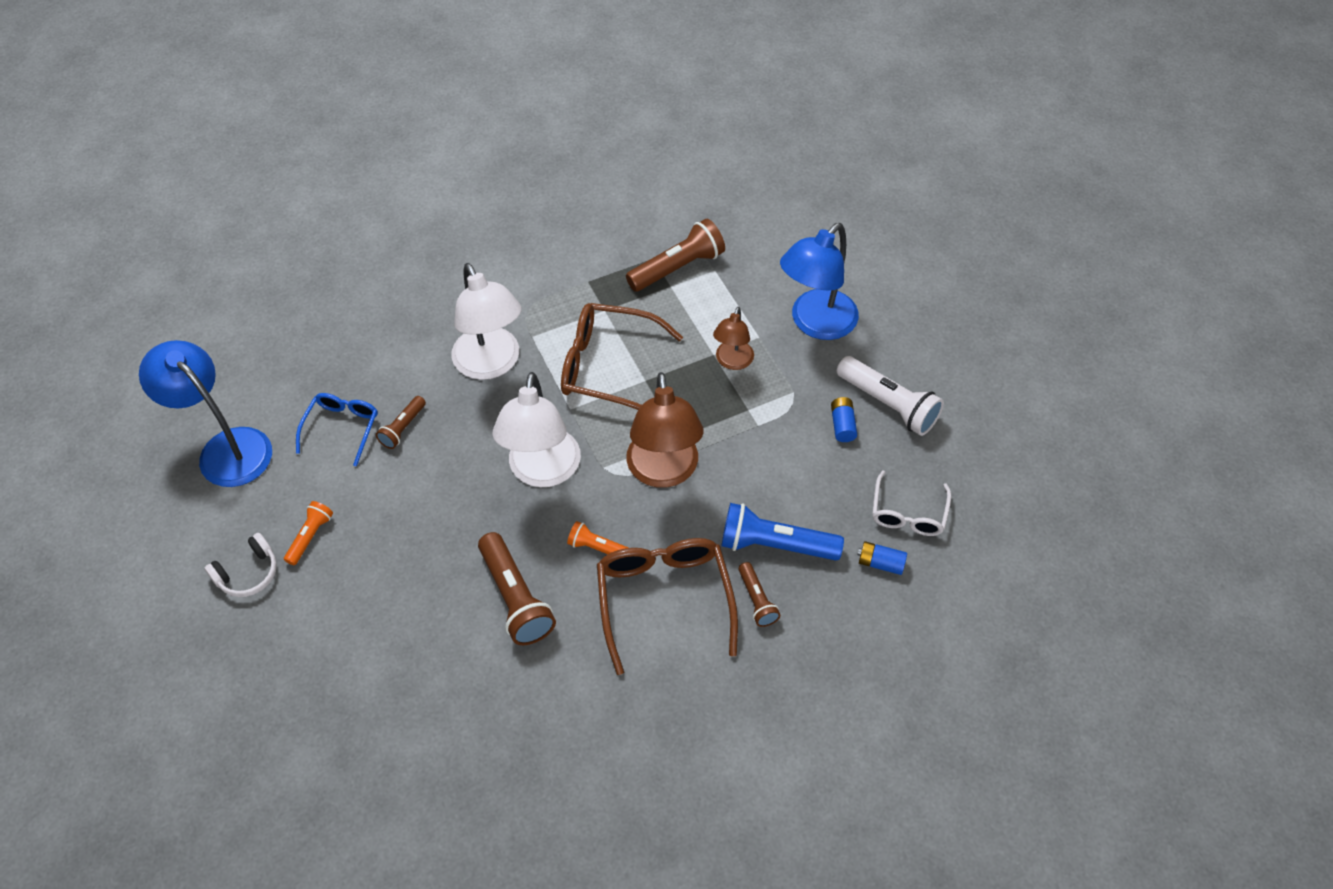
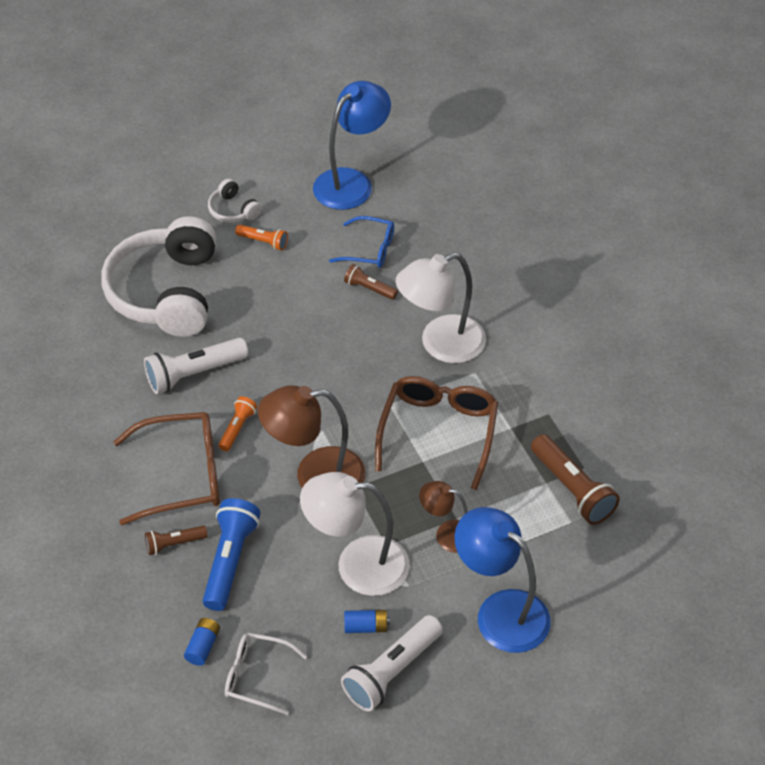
camera: 90 degrees right, 5 degrees down
brown flashlight [478,532,556,645] -> white flashlight [144,338,248,394]
white lamp [492,372,581,487] -> white lamp moved to [300,472,410,596]
none -> white headphones [101,216,216,337]

